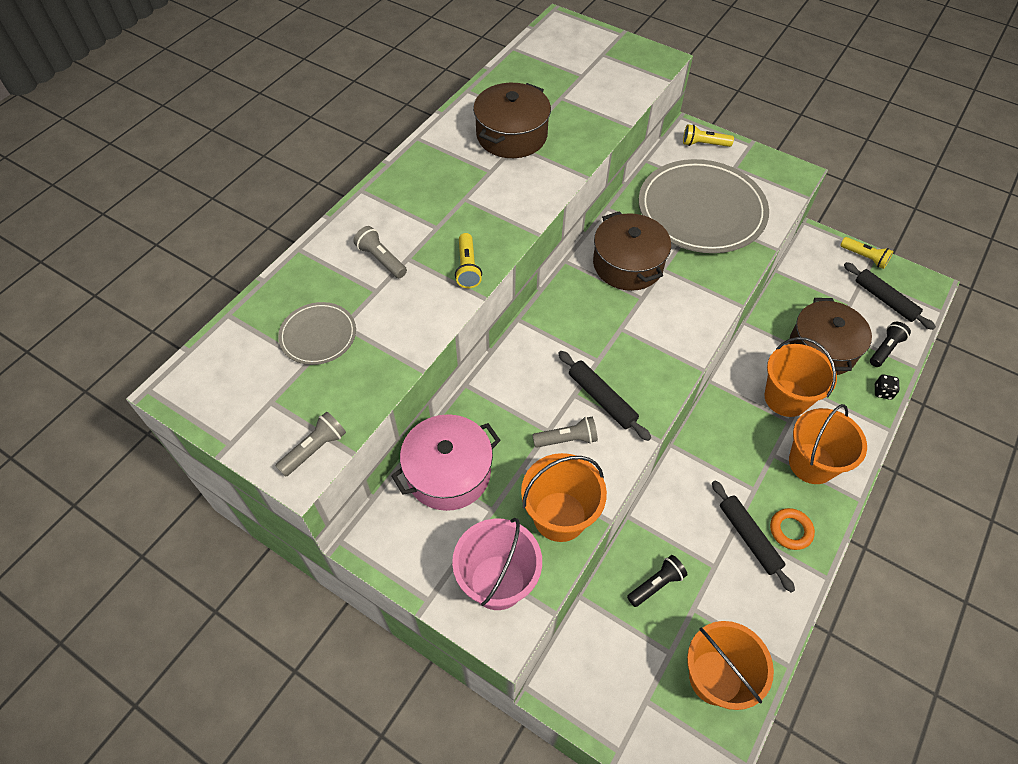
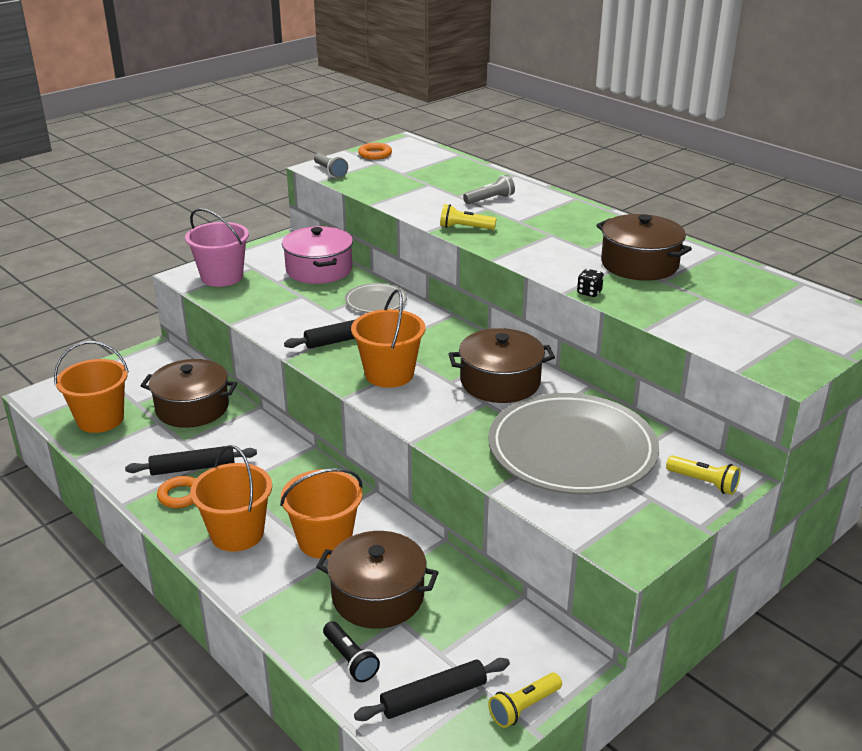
camera: 105 degrees right, 25 degrees down
grey plate [278,302,356,365] -> grey plate moved to [345,283,407,313]
orange bucket [521,453,607,542] -> orange bucket moved to [351,289,425,388]
grey flashlight [533,417,598,448] -> none
black flashlight [627,555,688,607] -> brown pot [140,359,237,428]
yellow flashlight [683,124,734,147] -> yellow flashlight turned 105 degrees clockwise [666,455,741,495]
black dice [875,375,899,400] -> black dice moved to [577,269,604,297]
none -> orange ring [358,143,392,160]

